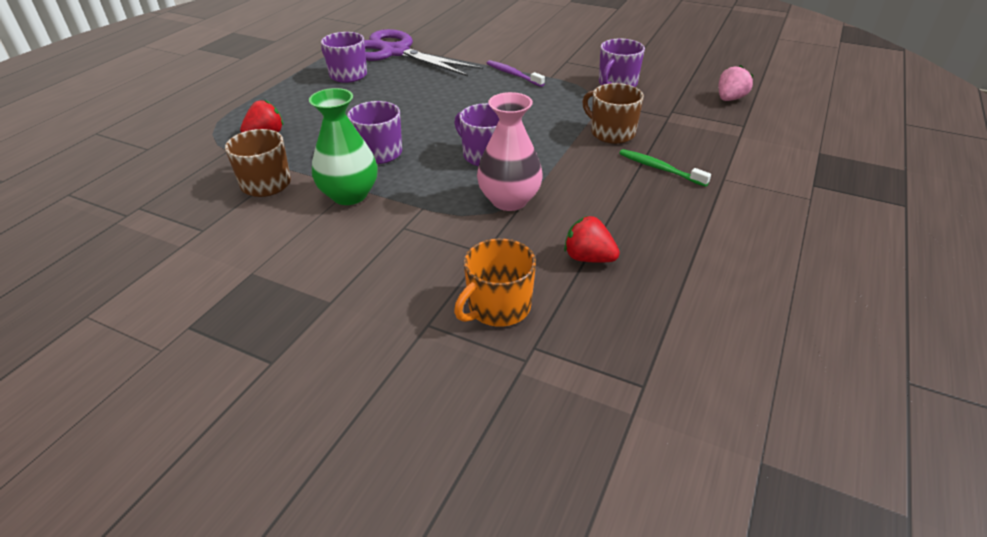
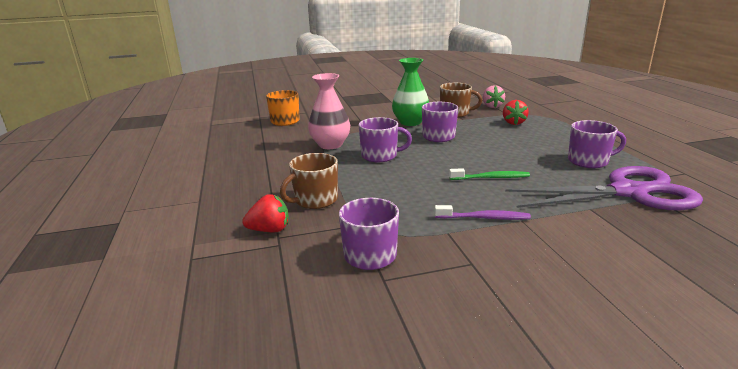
camera: 140 degrees right, 15 degrees down
red strawberry [564,216,620,263] -> red strawberry moved to [242,194,289,232]
brown mug [582,83,644,144] -> brown mug turned 135 degrees clockwise [280,153,338,209]
green toothbrush [619,149,711,187] -> green toothbrush moved to [449,168,530,180]
pink strawberry [719,65,754,101] -> pink strawberry moved to [483,85,505,108]

